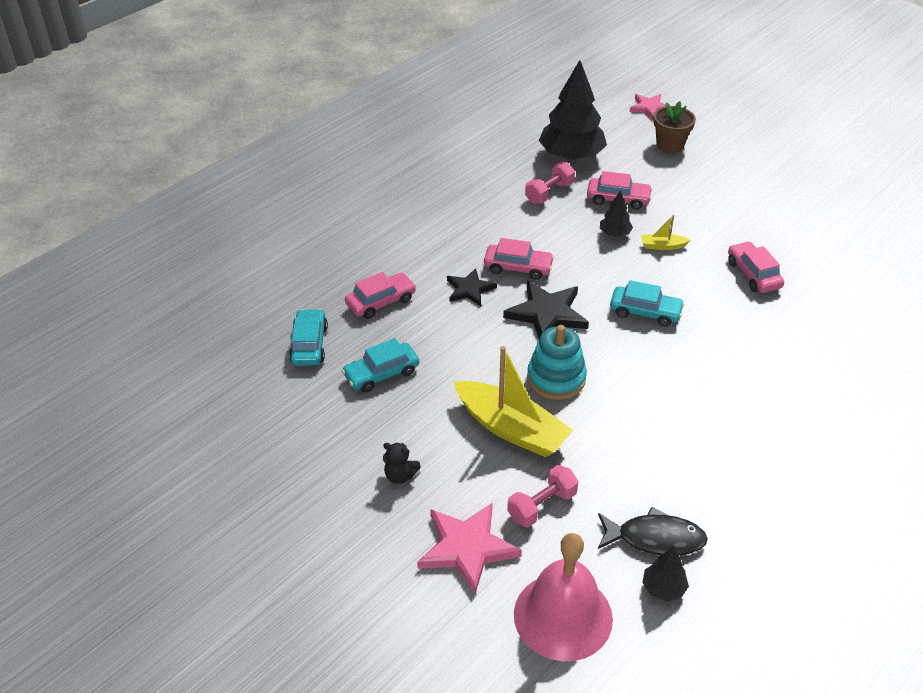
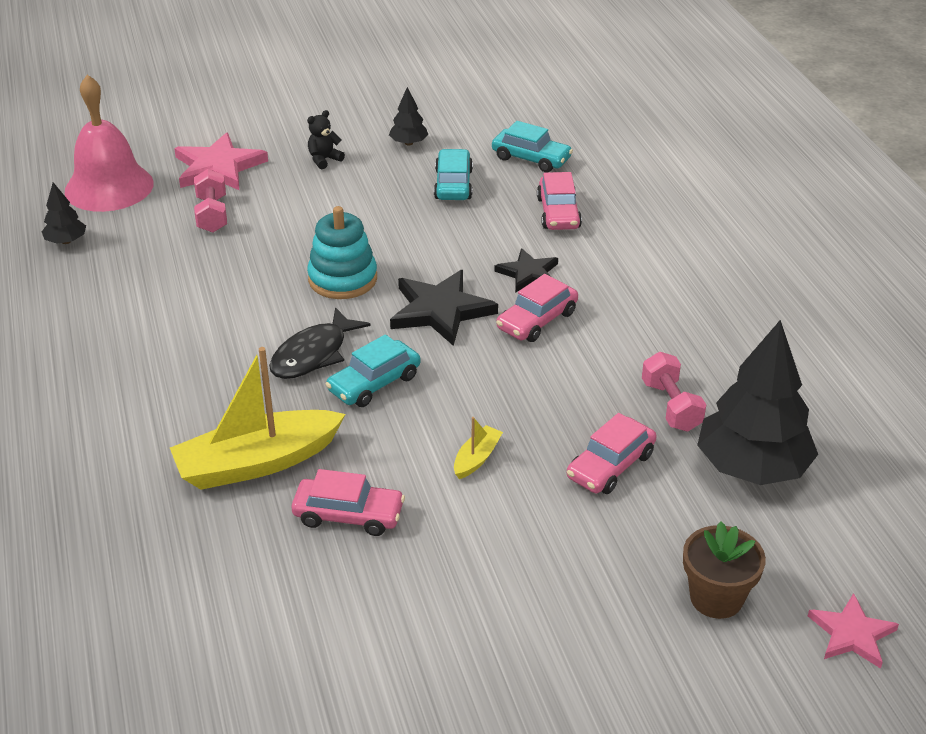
camera: 120 degrees right, 5 degrees down
yellow boat [454,346,573,457] -> yellow boat moved to [170,347,346,490]
black fish [598,507,708,555] -> black fish moved to [269,307,371,379]
black tree [600,191,633,237] -> black tree moved to [389,87,429,146]

